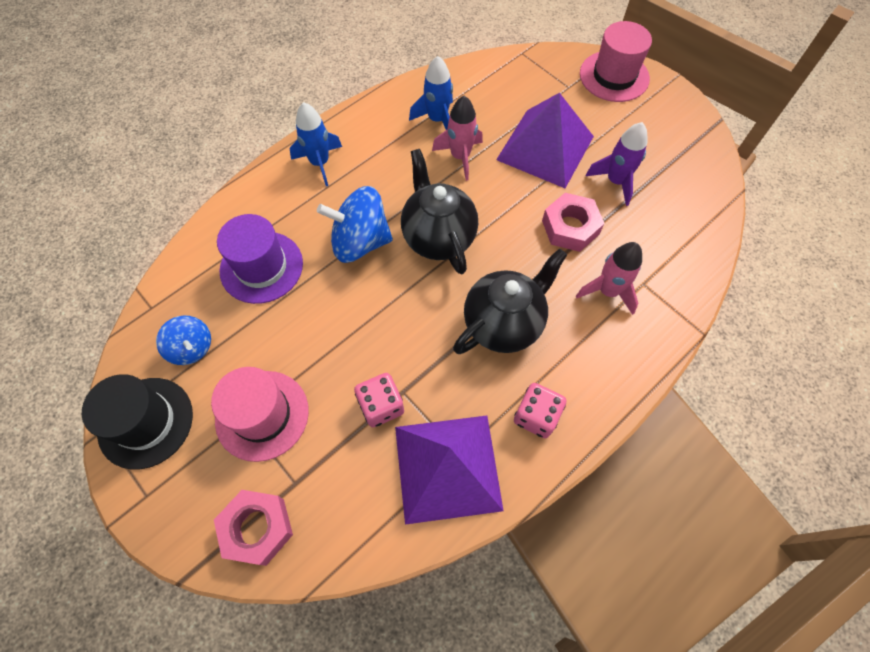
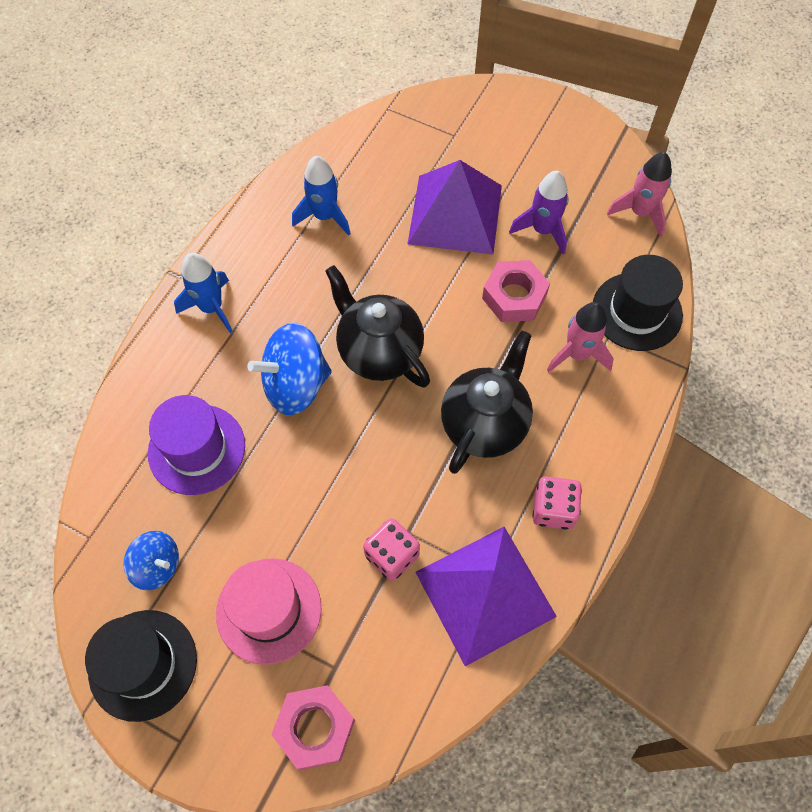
camera: 20 degrees left, 0 degrees up
pink rocket [432,96,483,181] -> pink rocket moved to [607,152,672,237]
pink hat [580,21,652,102] -> none
none -> black hat [593,255,683,351]

